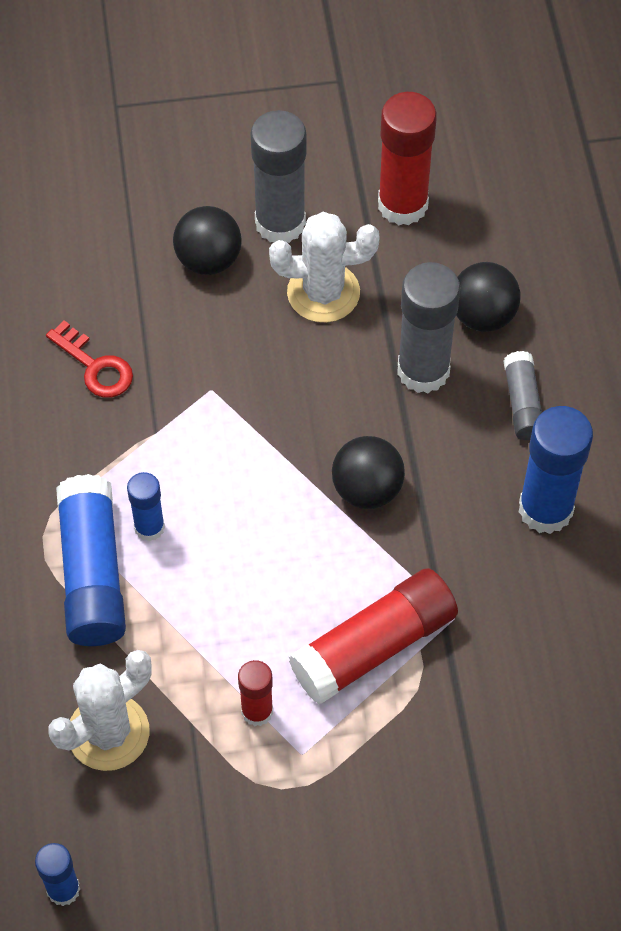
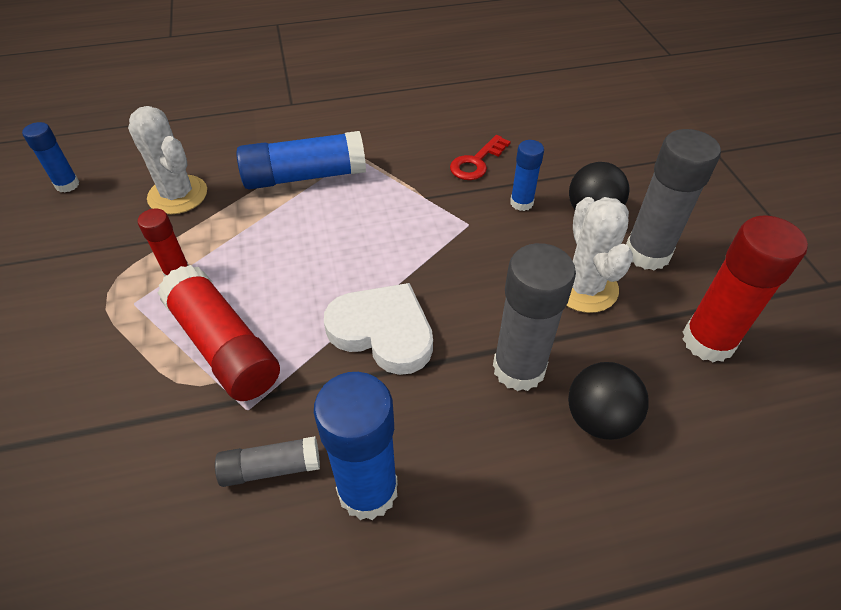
camera: 85 degrees right, 10 degrees down
blue glue stick [127,472,165,541] -> blue glue stick moved to [510,140,544,211]
black ball [332,436,405,509] -> white heart [324,283,433,375]
grey glue stick [503,351,542,440] -> grey glue stick moved to [215,436,320,487]

